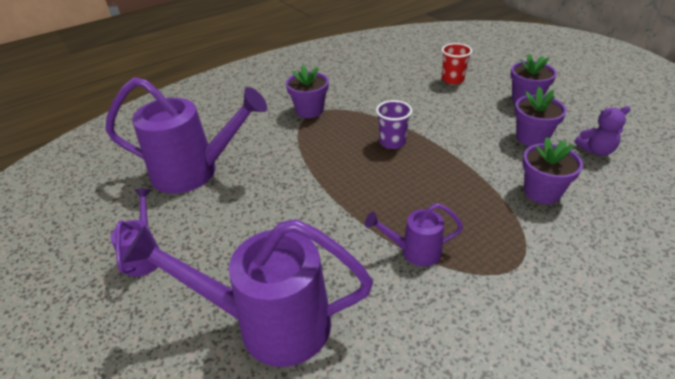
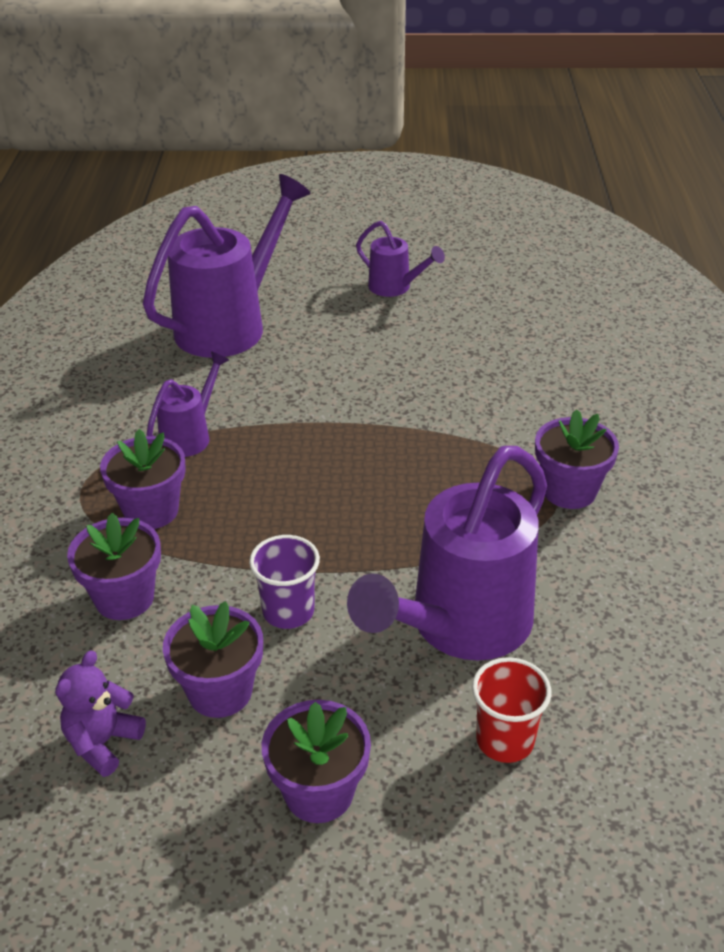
camera: 125 degrees right, 0 degrees up
purple watering can [105,77,267,194] -> purple watering can moved to [347,446,547,661]
purple cup [376,100,412,149] -> purple cup moved to [249,535,320,629]
none -> purple flower pot [100,429,186,529]

